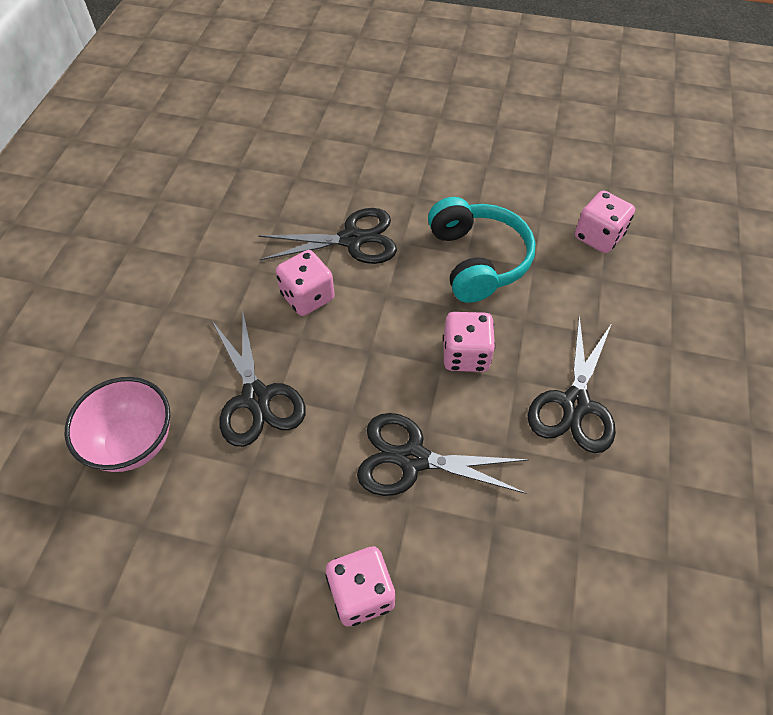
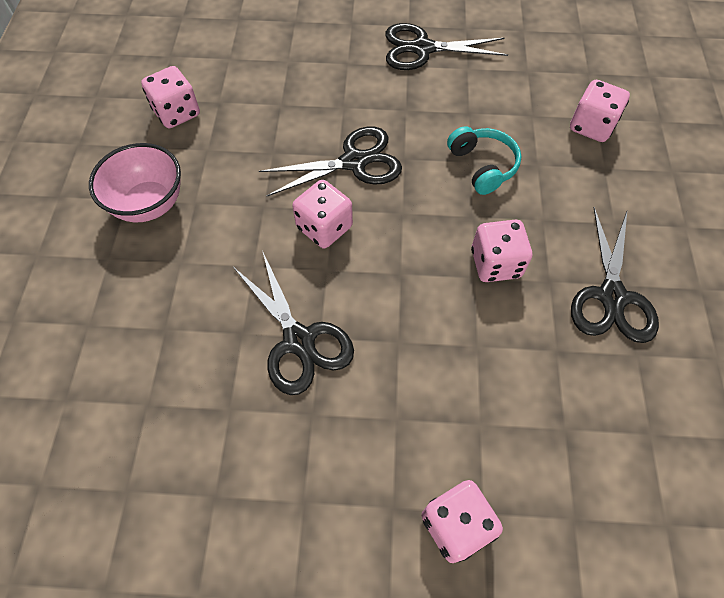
camera: 10 degrees left, 5 degrees up
pink bowl [65,377,170,472] -> pink bowl moved to [89,143,181,222]
black scissors [357,413,529,496] -> black scissors moved to [385,23,508,70]
turquoise headphones [428,197,536,303] -> turquoise headphones [447,126,522,195], size x0.65
none -> pink dice [141,66,200,128]

